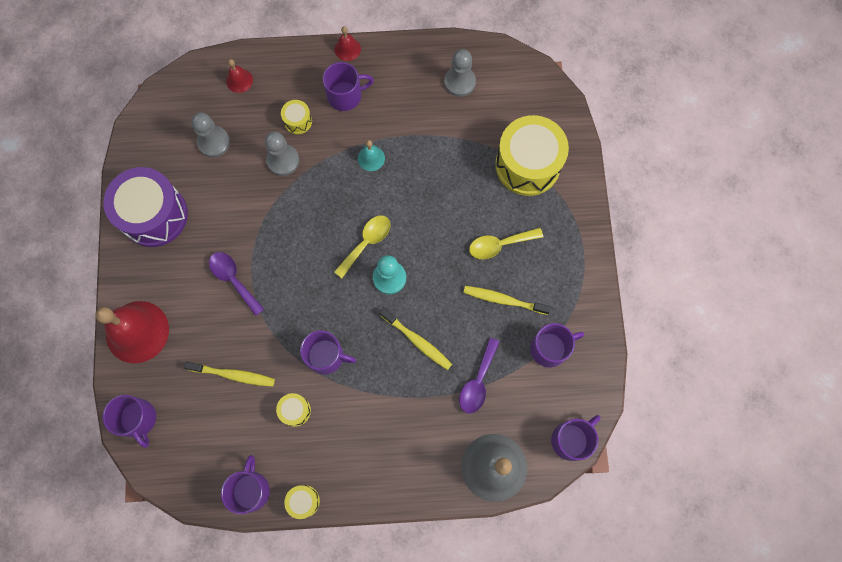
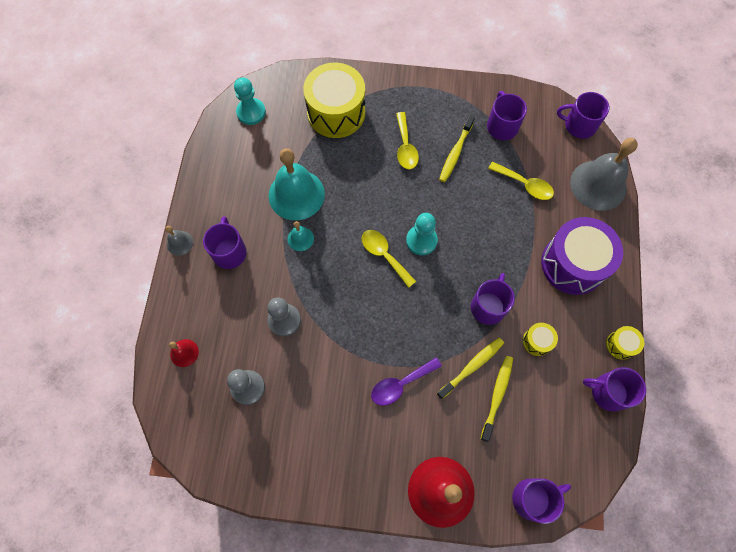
camera: 80 degrees left, 5 degrees down
purple drum [103,167,188,247] -> purple drum moved to [541,217,623,295]
yellow drum [281,100,312,134] -> none
red bell [335,26,361,61] -> grey bell [165,226,193,256]
yellow toothbrush [379,308,452,370] -> yellow toothbrush moved to [437,338,504,399]
grey pawn [444,49,476,97] -> none
purple spoon [459,338,500,414] -> yellow spoon [488,162,554,200]
purple mug [551,415,600,461] -> purple mug turned 45 degrees counterclockwise [557,92,609,139]
none -> turquoise pawn [234,77,266,125]
none -> turquoise bell [269,148,325,220]

